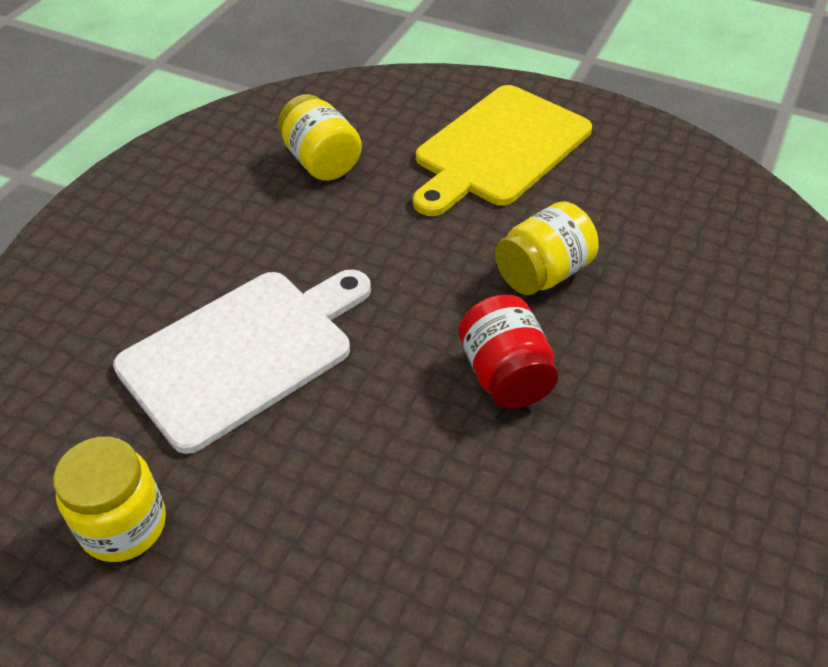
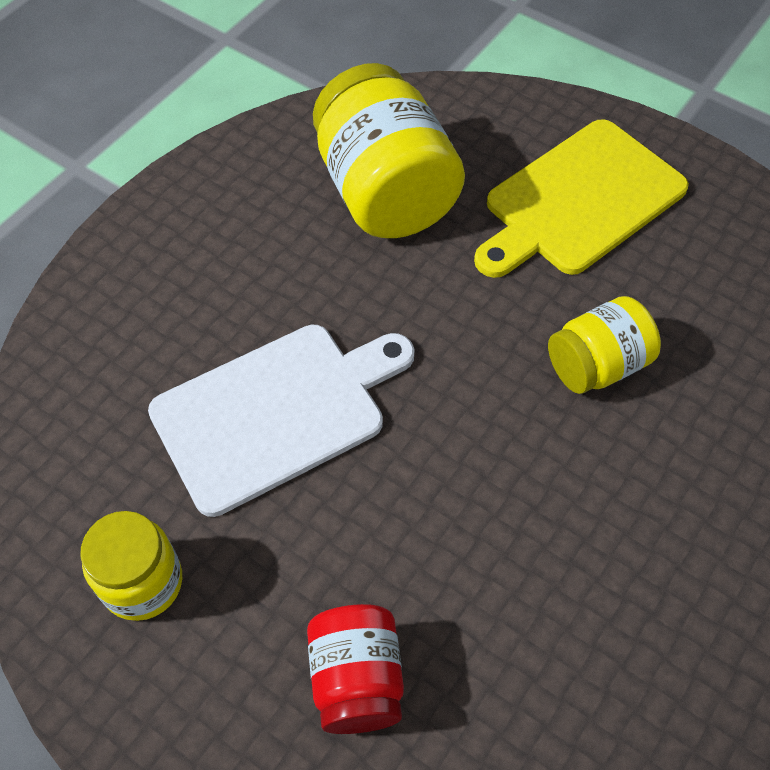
camera: 10 degrees right, 10 degrees up
yellow jar [278,94,362,181] -> yellow jar [313,63,465,238], size x1.74
red jar [459,295,558,409] -> red jar moved to [307,604,404,734]

